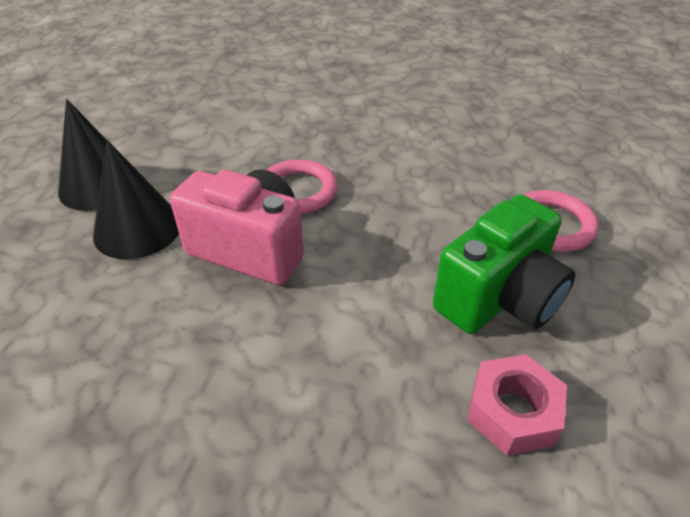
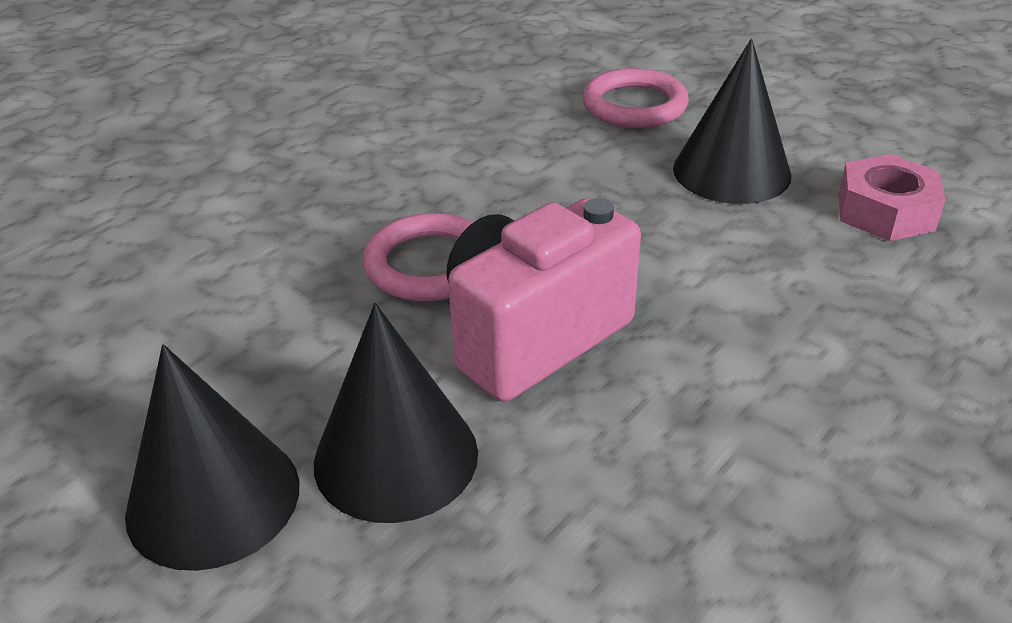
camera: 65 degrees left, 5 degrees down
green camera [433,195,575,334] -> black cone [673,38,792,204]

